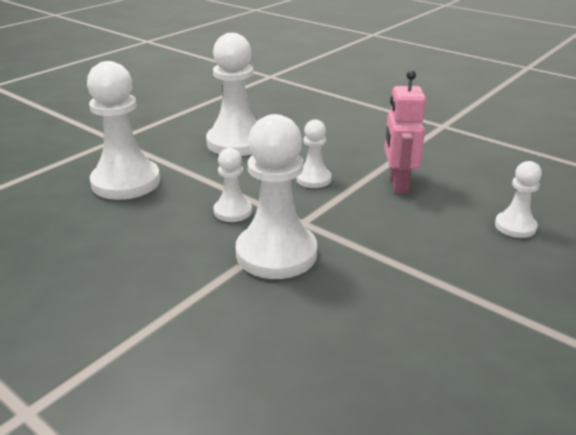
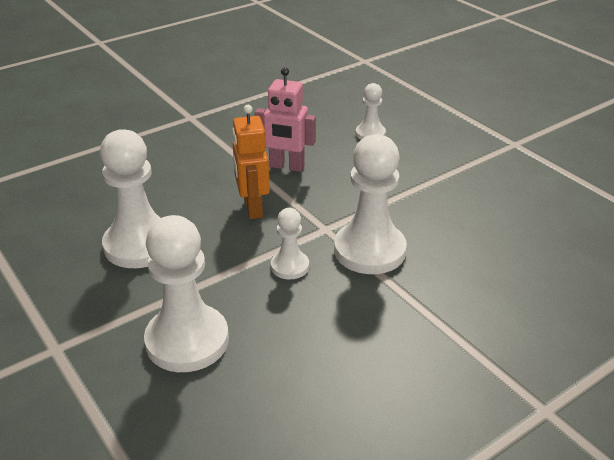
camera: 75 degrees left, 5 degrees up
white pawn [296,119,331,188] -> orange robot [232,105,270,219]

